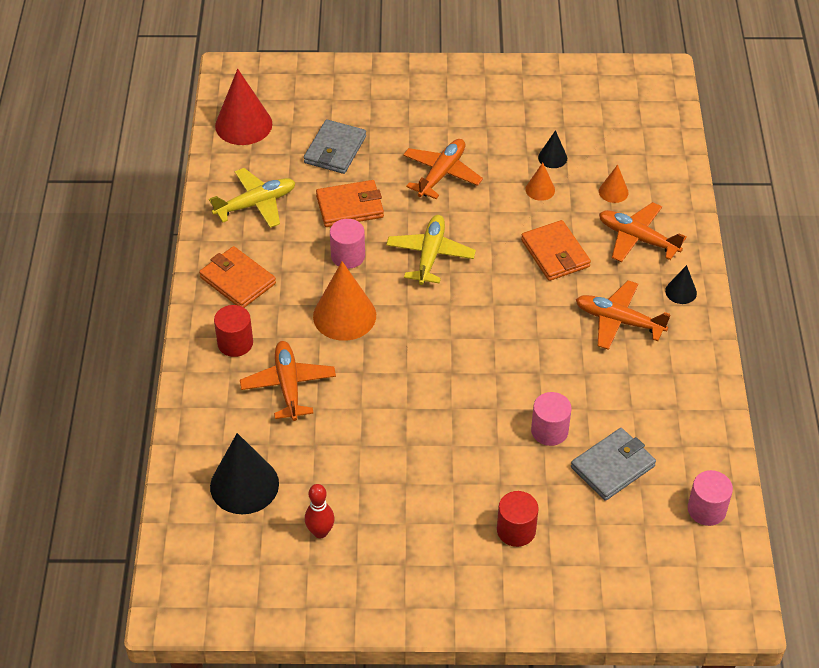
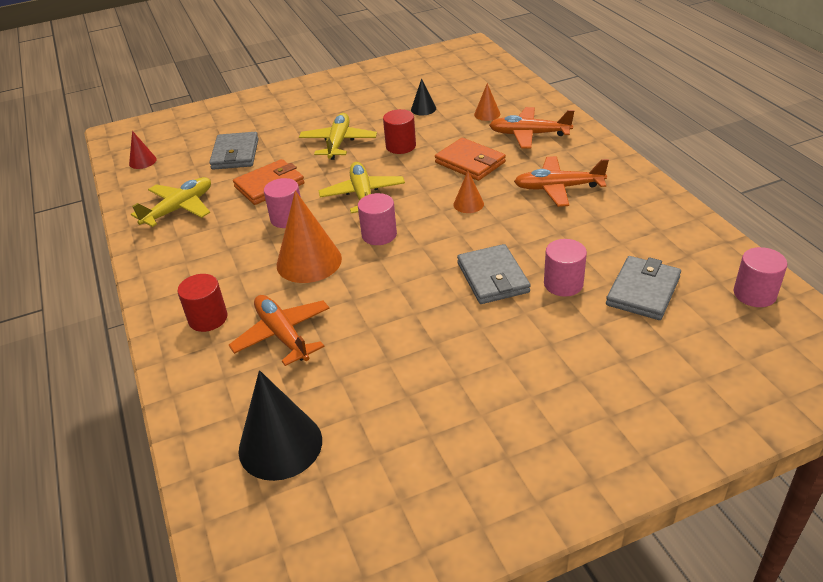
camera: 20 degrees left, 10 degrees down
orange wallet [199,246,276,308] -> none
red cone [215,69,272,145] -> red cone [129,131,157,169], size x0.50
red bowling pin [305,484,335,538] -> none
orange plane [403,139,483,199] -> yellow plane [299,113,377,160]
red cylinder [497,491,539,547] -> red cylinder moved to [383,109,416,154]
orange cone [525,163,555,201] -> orange cone moved to [453,171,484,213]
black cone [665,265,697,304] -> none
none -> pink cylinder [358,193,397,245]
none -> grey wallet [457,244,531,304]

